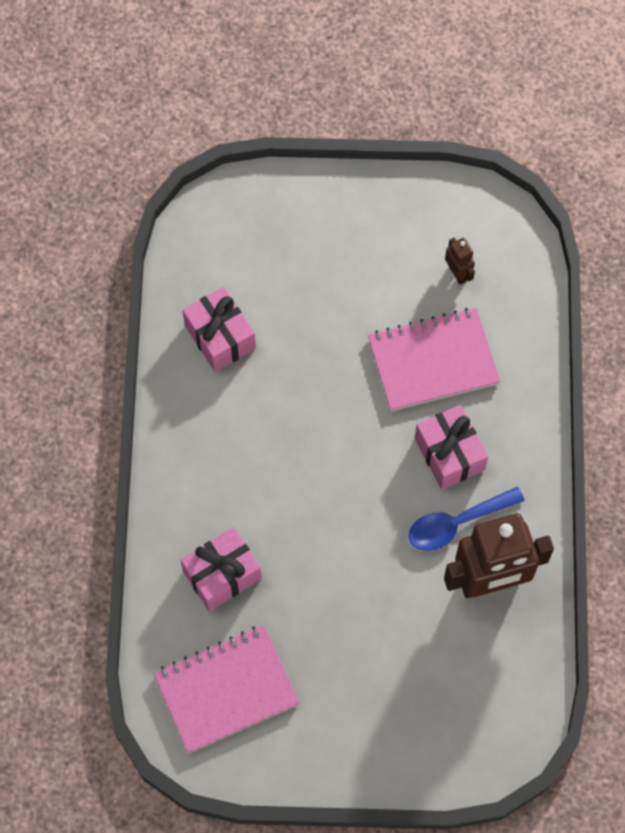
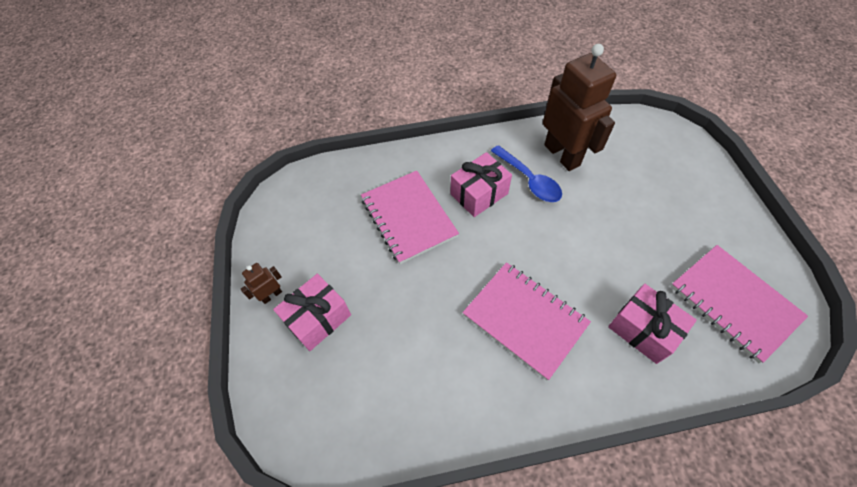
camera: 100 degrees left, 10 degrees down
pink gift [182,287,256,372] -> pink gift moved to [273,274,351,351]
brown robot [445,238,475,284] -> brown robot moved to [241,263,282,304]
none -> pink notebook [463,262,591,380]

